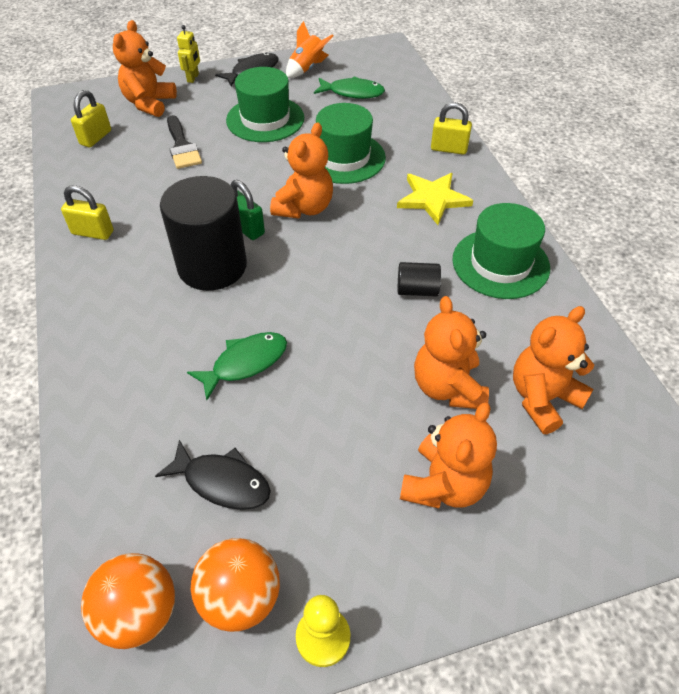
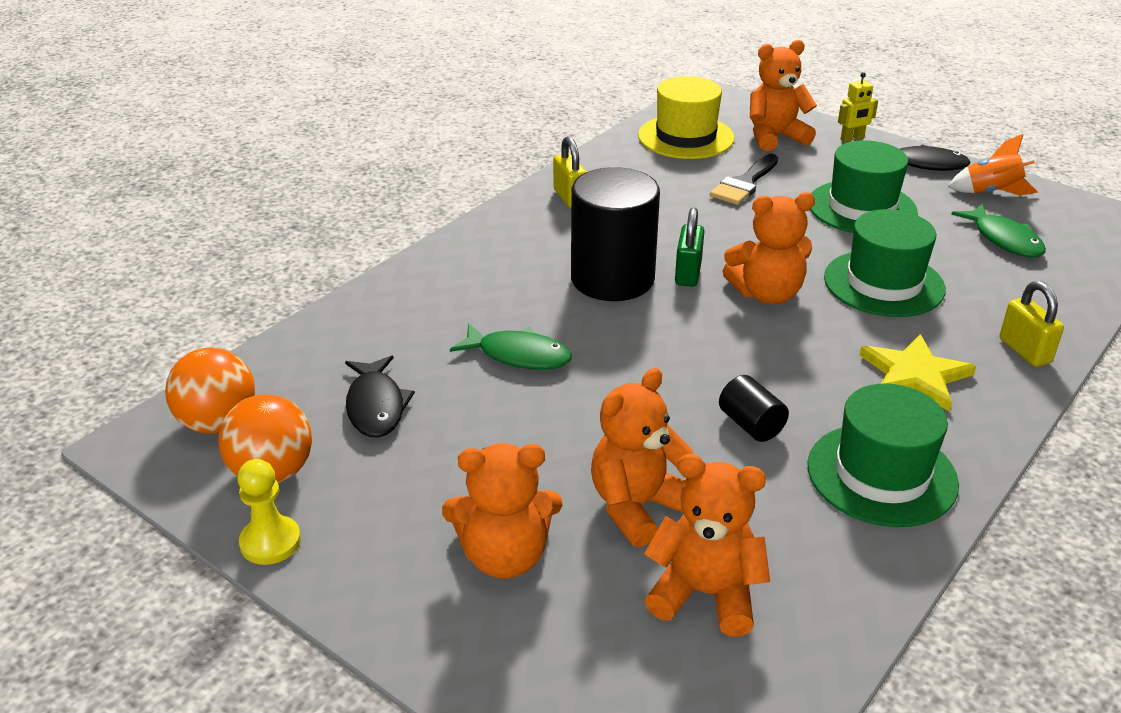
camera: 55 degrees right, 15 degrees down
yellow padlock [71,90,111,147] -> yellow hat [638,76,735,159]

